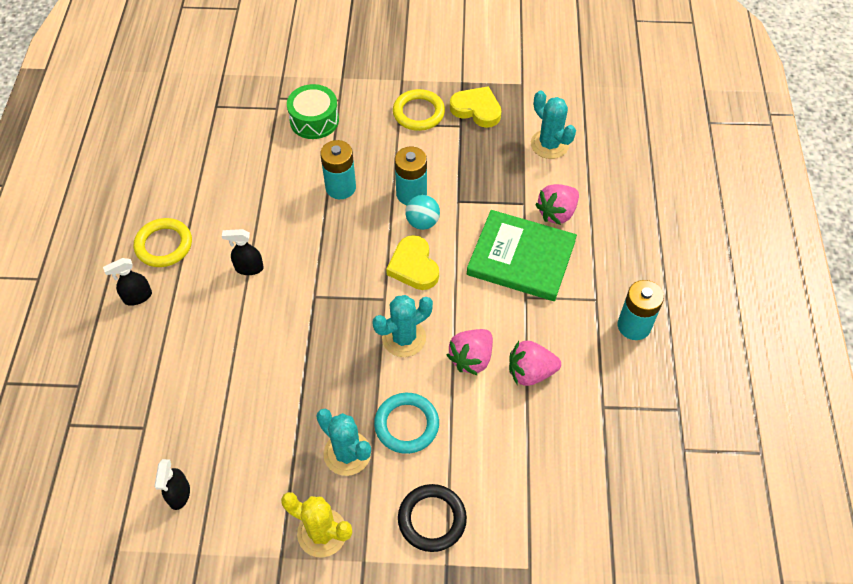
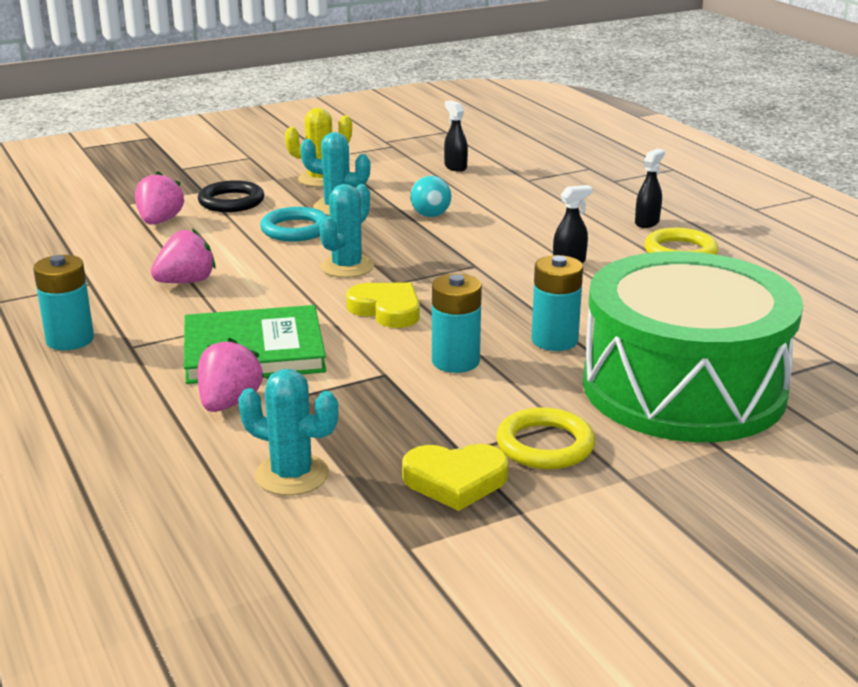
camera: 150 degrees right, 30 degrees down
green drum [287,84,339,139] -> green drum [583,251,803,442], size x2.37
turquoise ball [405,195,440,230] -> turquoise ball moved to [410,176,451,217]
pink strawberry [447,329,493,375] -> pink strawberry moved to [135,172,185,225]

